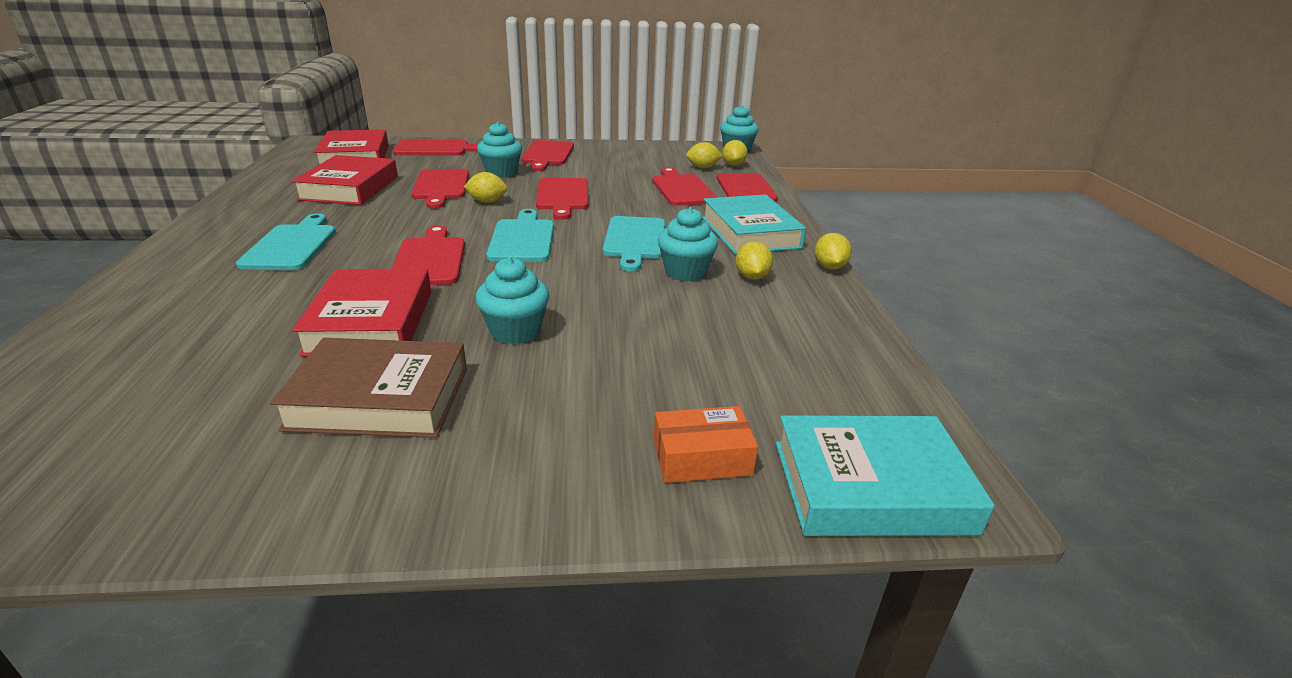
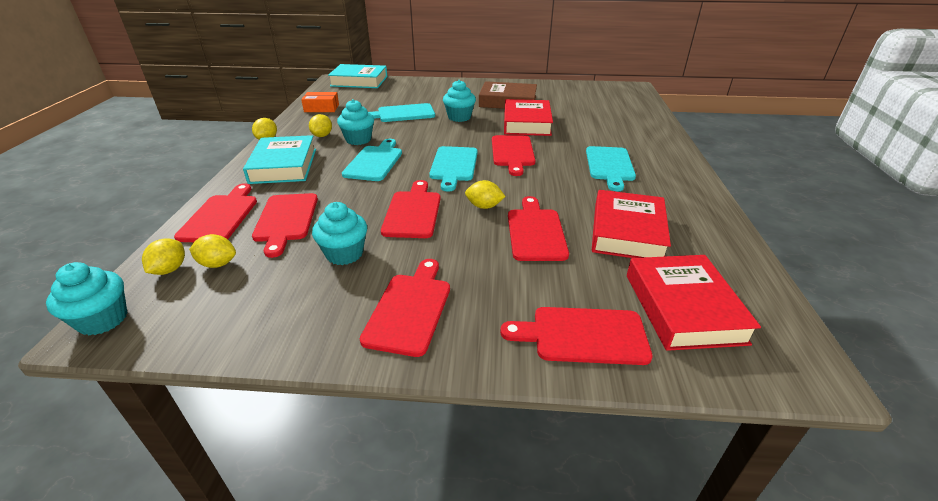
camera: 170 degrees left, 5 degrees up
turquoise cupcake [477,122,522,178] -> turquoise cupcake moved to [312,202,367,265]
orange box [654,406,758,483] -> orange box moved to [301,92,339,112]
none -> turquoise cutting board [369,103,435,122]

